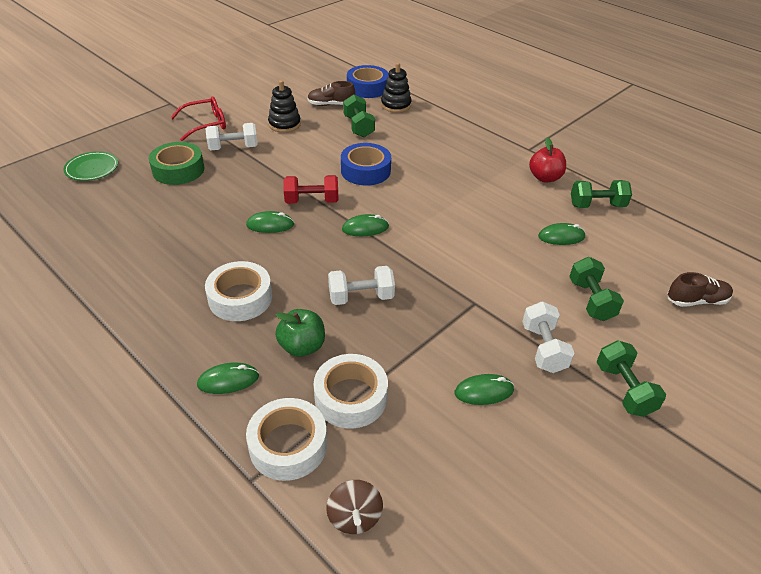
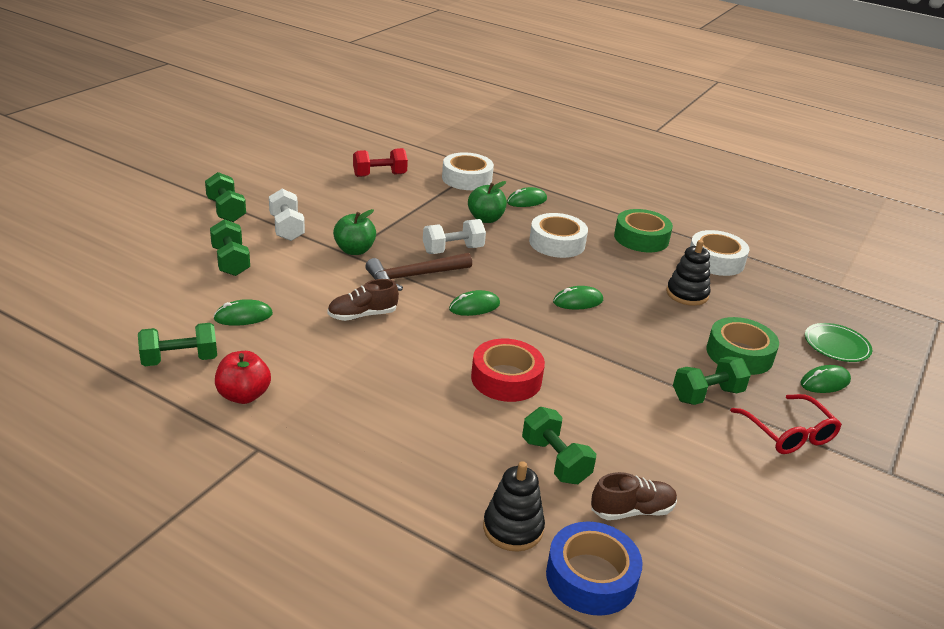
camera: 165 degrees right, 10 degrees down
red glasses [170,97,226,141] -> red glasses turned 75 degrees counterclockwise [730,394,842,454]
white dumbbell [205,123,258,150] -> green dumbbell [673,356,751,405]
black stacking toy [268,80,301,133] -> black stacking toy moved to [666,240,711,306]
red dumbbell [283,175,338,204] -> red dumbbell moved to [353,148,408,177]
white tape [314,354,388,429] -> white tape moved to [690,230,750,276]
brown spinning top [326,480,383,534] -> none
blue tape [341,143,391,185] -> red tape [471,338,545,402]
green mouse [454,374,514,405] -> green mouse moved to [801,365,851,393]
brown shoe [668,272,733,307] -> brown shoe moved to [327,279,399,321]
none -> green apple [333,209,376,255]
none -> brown hammer [365,253,472,291]
none -> green tape [614,209,673,252]

